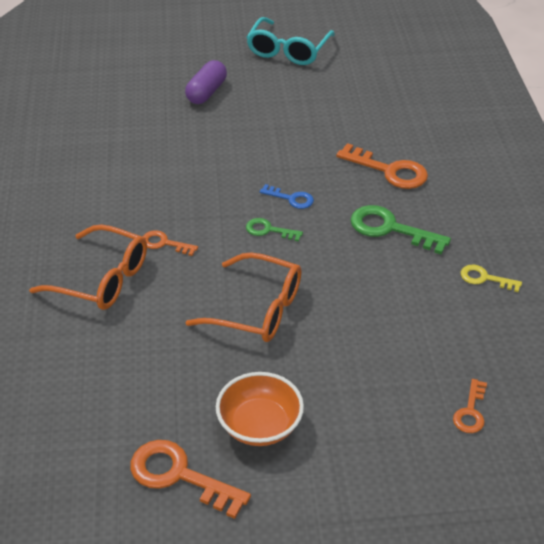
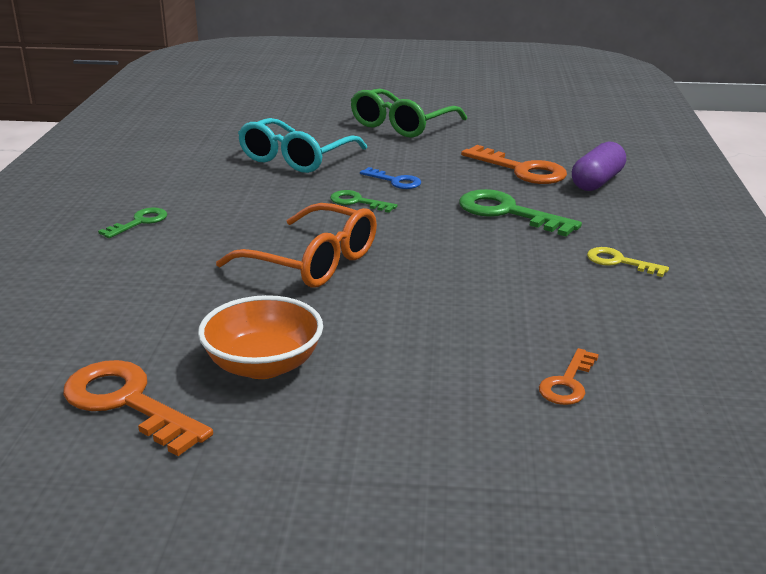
camera: 10 degrees right, 15 degrees down
orange glasses [29,224,147,310] -> green key [98,208,167,238]
orange key [143,230,198,256] -> none
purple capsule [185,60,227,104] -> purple capsule moved to [572,142,626,191]
turquoise glasses [246,17,335,65] -> turquoise glasses moved to [238,118,367,173]
none -> green glasses [351,89,467,138]

